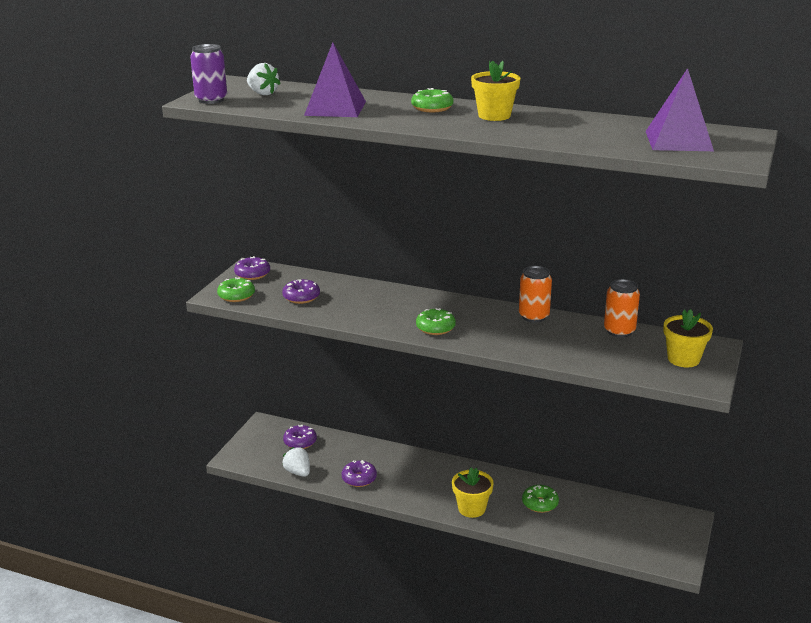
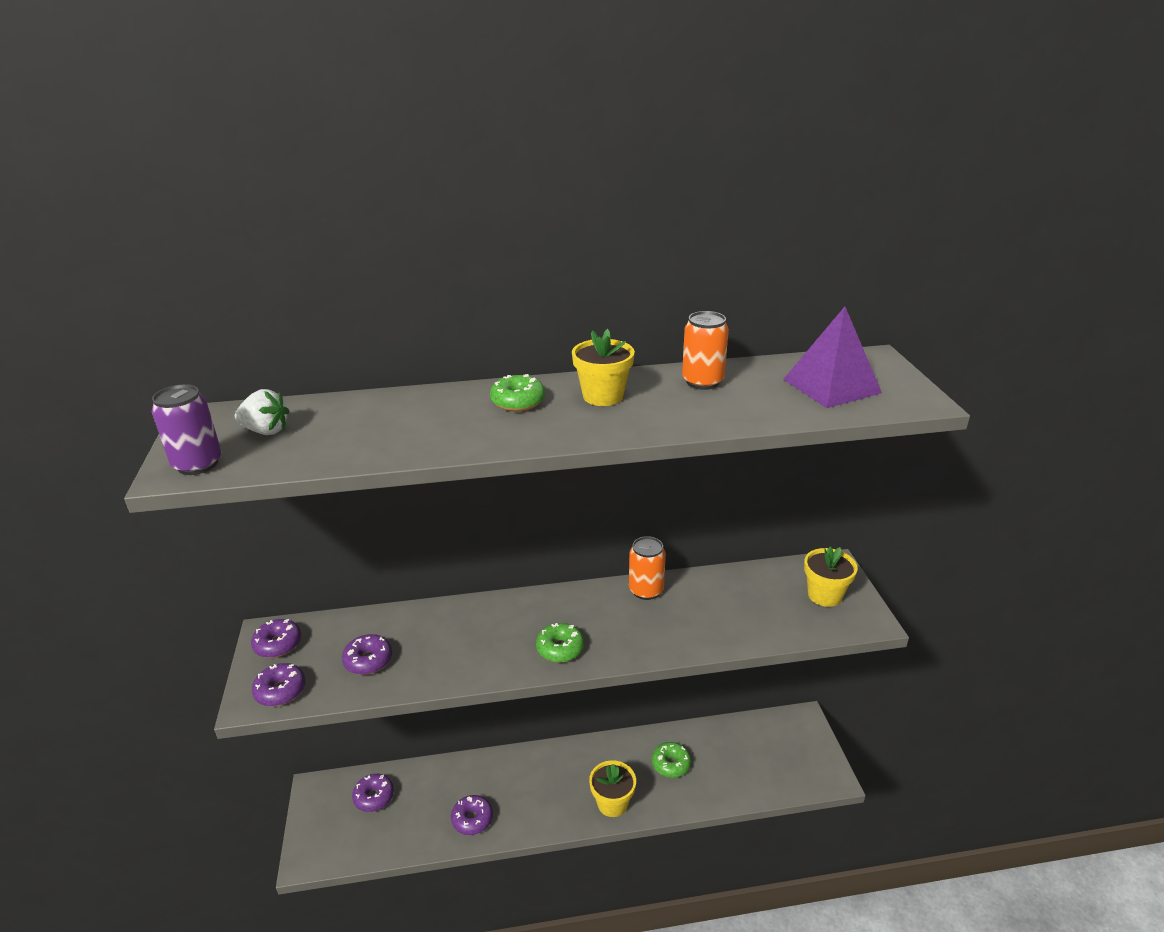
camera: 30 degrees left, 5 degrees up
green donut [217,277,255,302] -> purple donut [252,663,305,706]
white strawberry [282,447,310,477] -> none
purple pyramid [304,42,366,117] -> none
orange can [604,279,640,338] -> orange can moved to [682,311,729,390]

